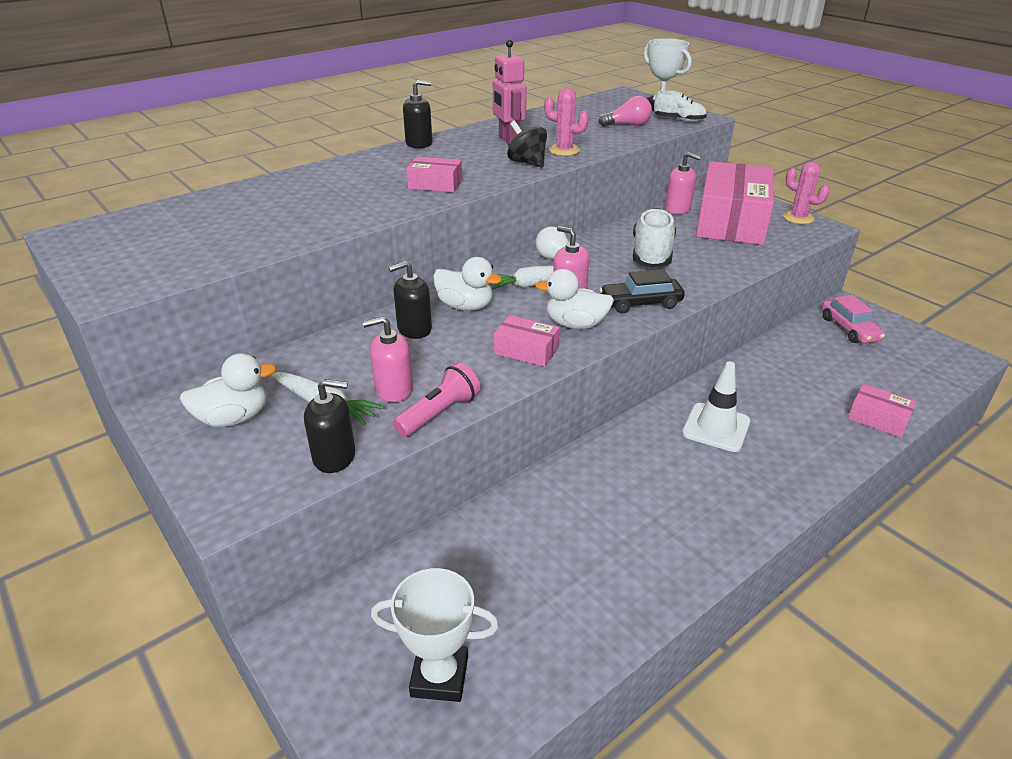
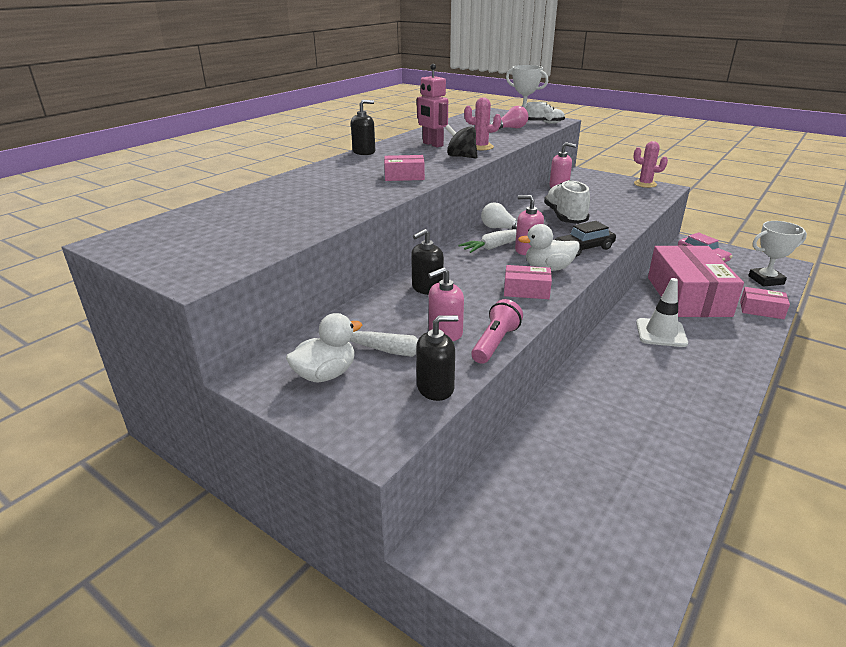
camera: 15 degrees left, 5 degrees down
white trophy [371,568,499,702] -> white trophy moved to [748,221,807,287]
white duck [433,257,502,311] -> none
pink box [696,161,774,245] -> pink box moved to [648,245,744,317]

